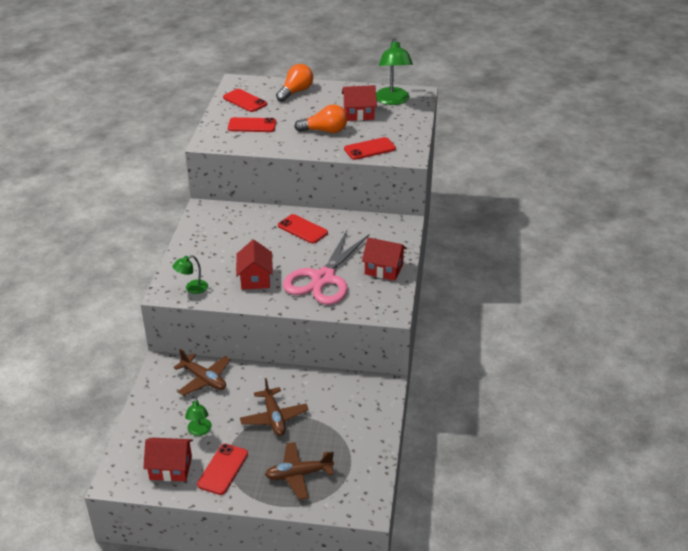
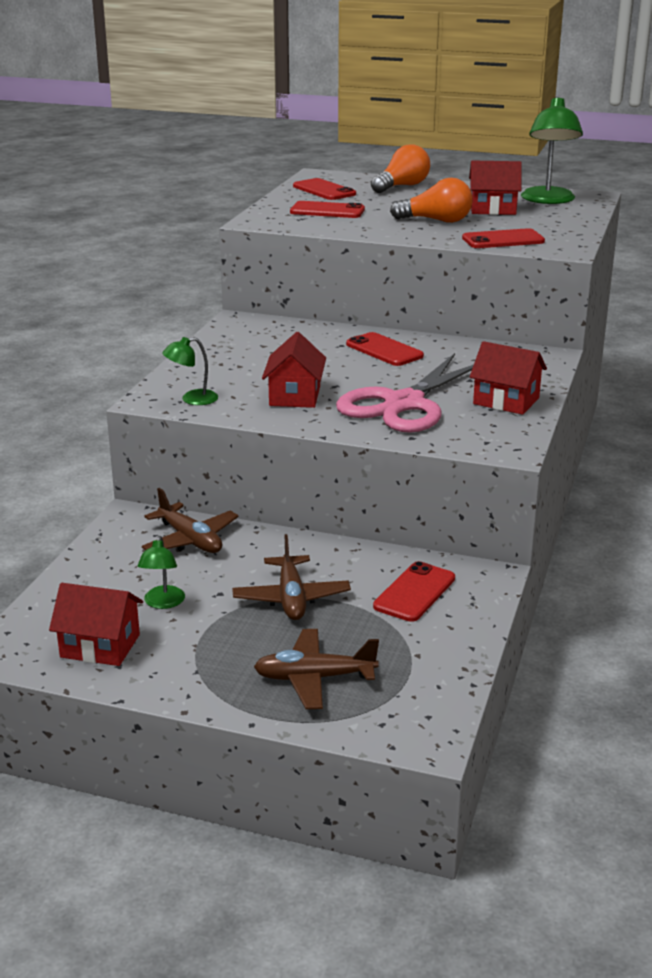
camera: 10 degrees right, 10 degrees down
red phone [197,444,248,495] -> red phone moved to [373,561,455,622]

